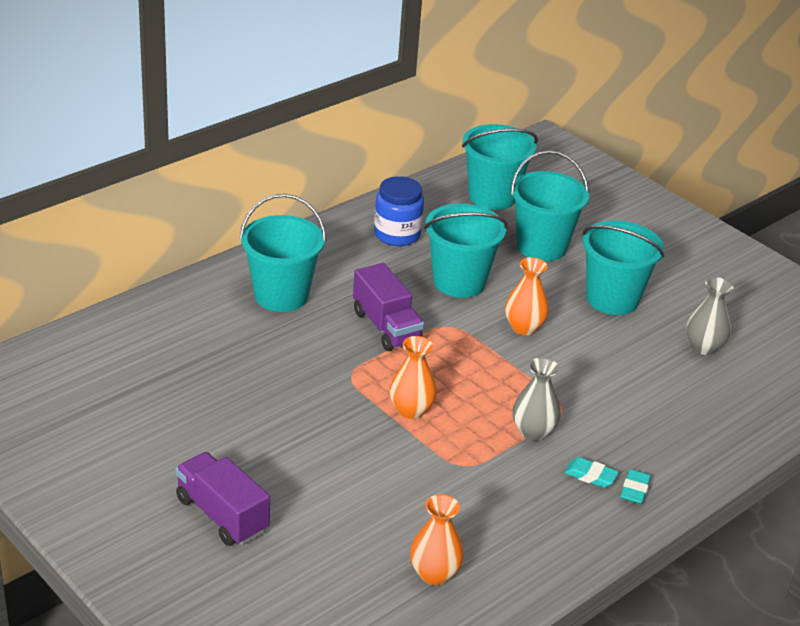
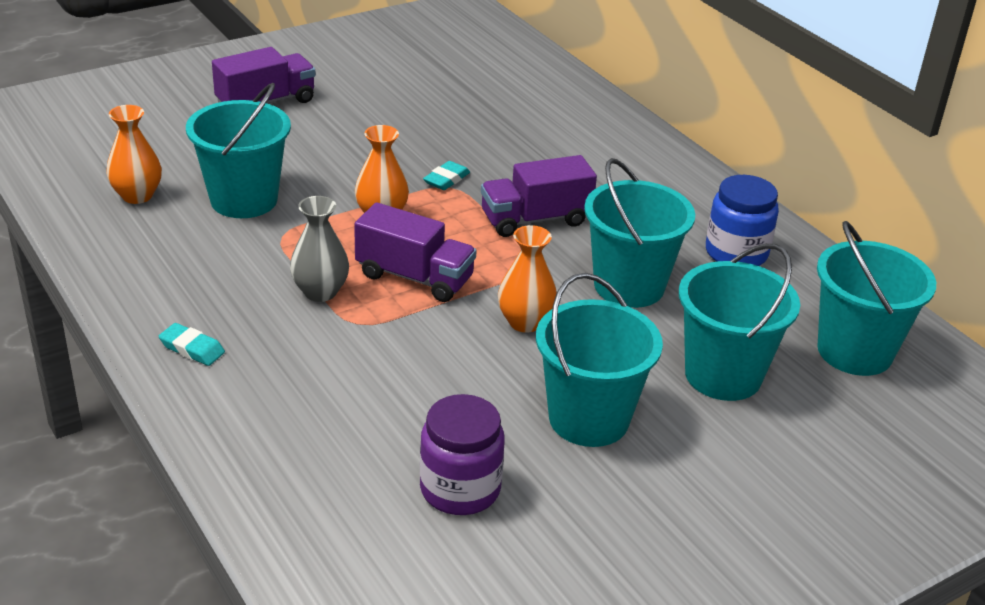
camera: 100 degrees right, 0 degrees up
turquoise bucket [240,194,326,312] -> turquoise bucket moved to [186,83,291,218]
turquoise eraser [564,457,619,488] -> turquoise eraser moved to [423,161,470,190]
grey vase [686,277,733,355] -> purple jar [420,394,505,515]
none -> purple truck [354,202,477,302]

